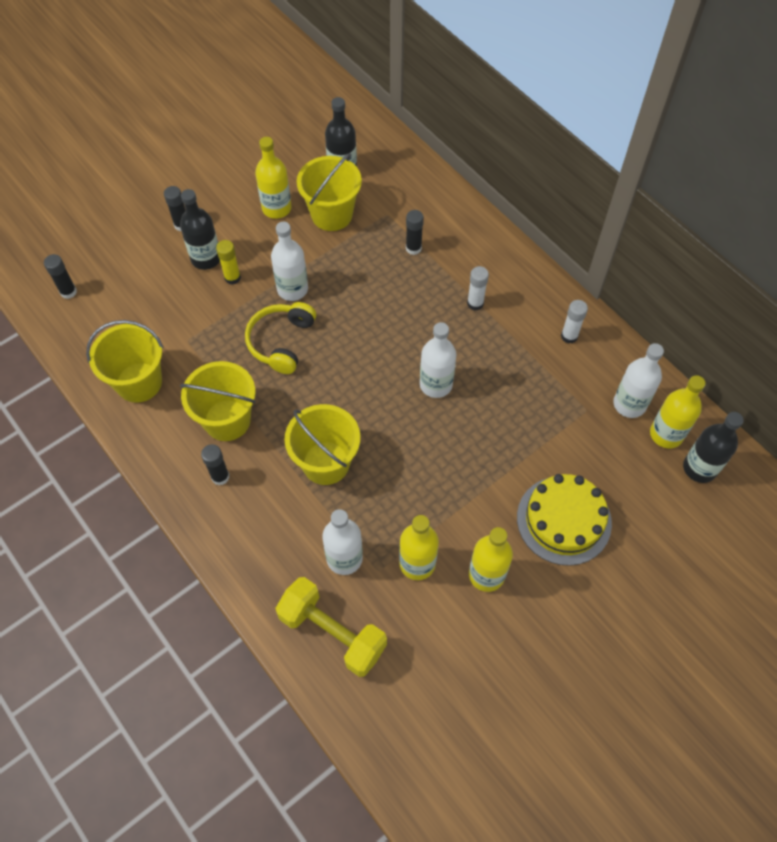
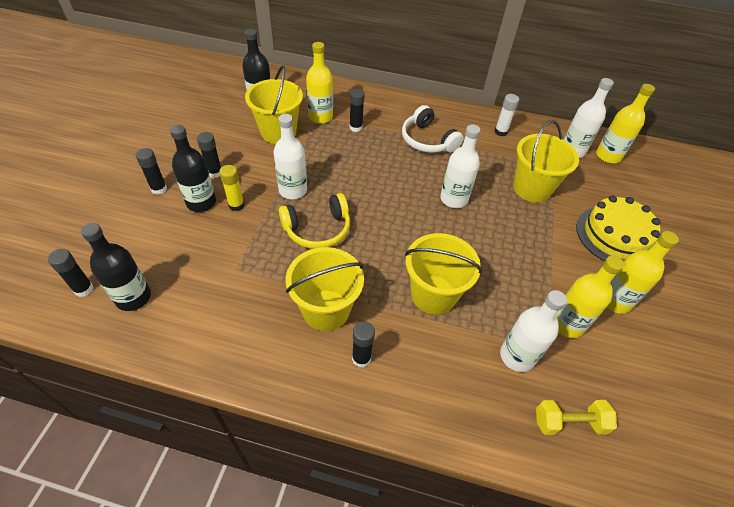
camera: 40 degrees left, 10 degrees down
yellow bucket [86,320,163,403] -> yellow bucket moved to [513,120,579,202]
yellow headphones [245,302,316,374] -> yellow headphones turned 90 degrees counterclockwise [279,193,350,249]
yellow bottle [255,137,292,219] -> yellow bottle moved to [306,42,333,124]
yellow dumbbell [275,577,387,677] -> yellow dumbbell [536,400,617,435], size x0.62
white glue stick [467,266,489,311] -> white headphones [402,105,464,153]
black bottle [683,412,744,483] -> black bottle moved to [81,223,151,311]
none -> black glue stick [197,132,221,178]

